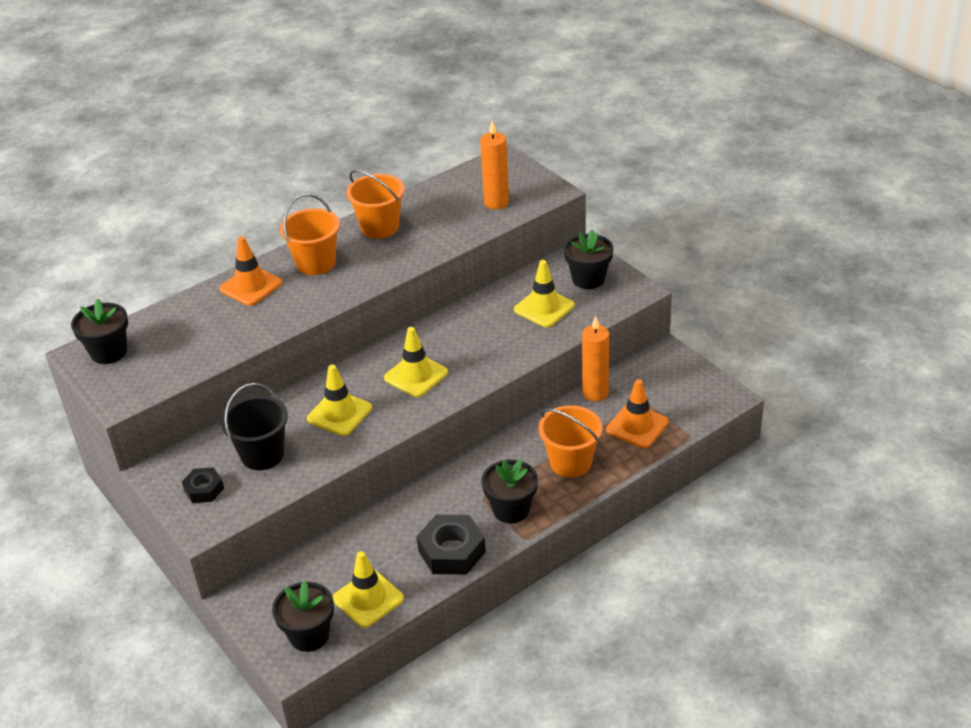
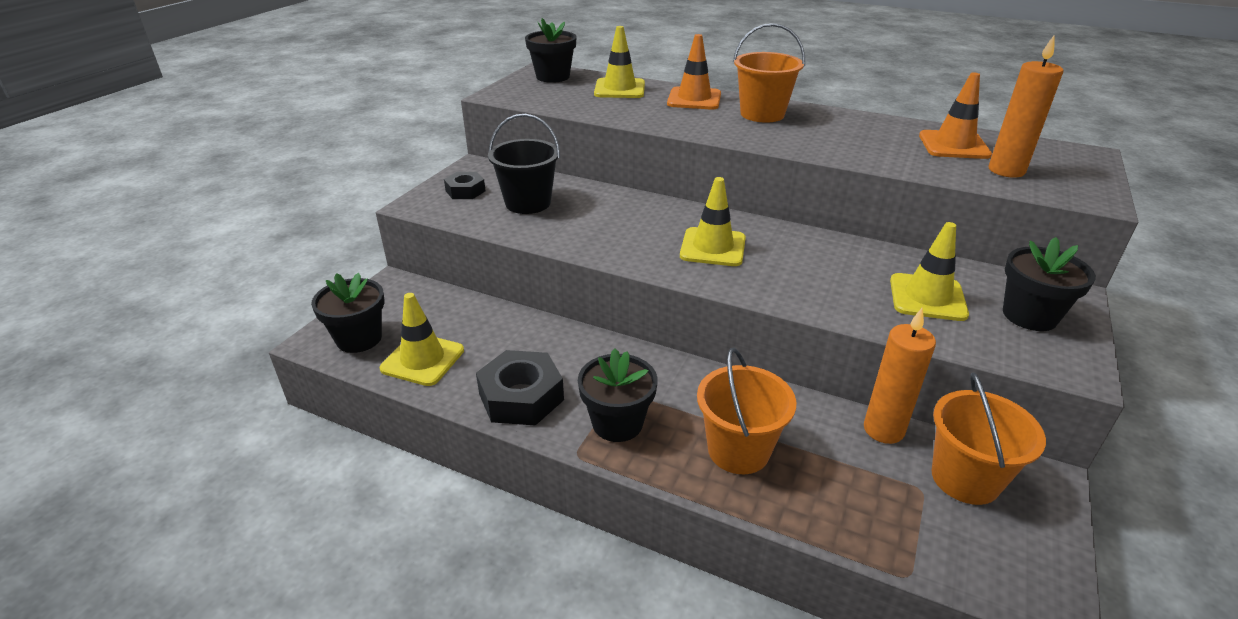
camera: 60 degrees right, 5 degrees down
yellow traffic cone [307,365,372,436] -> yellow traffic cone moved to [594,26,645,98]
orange bucket [346,170,405,239] -> orange bucket moved to [931,373,1046,505]
orange traffic cone [606,379,669,448] -> orange traffic cone moved to [919,72,992,159]

